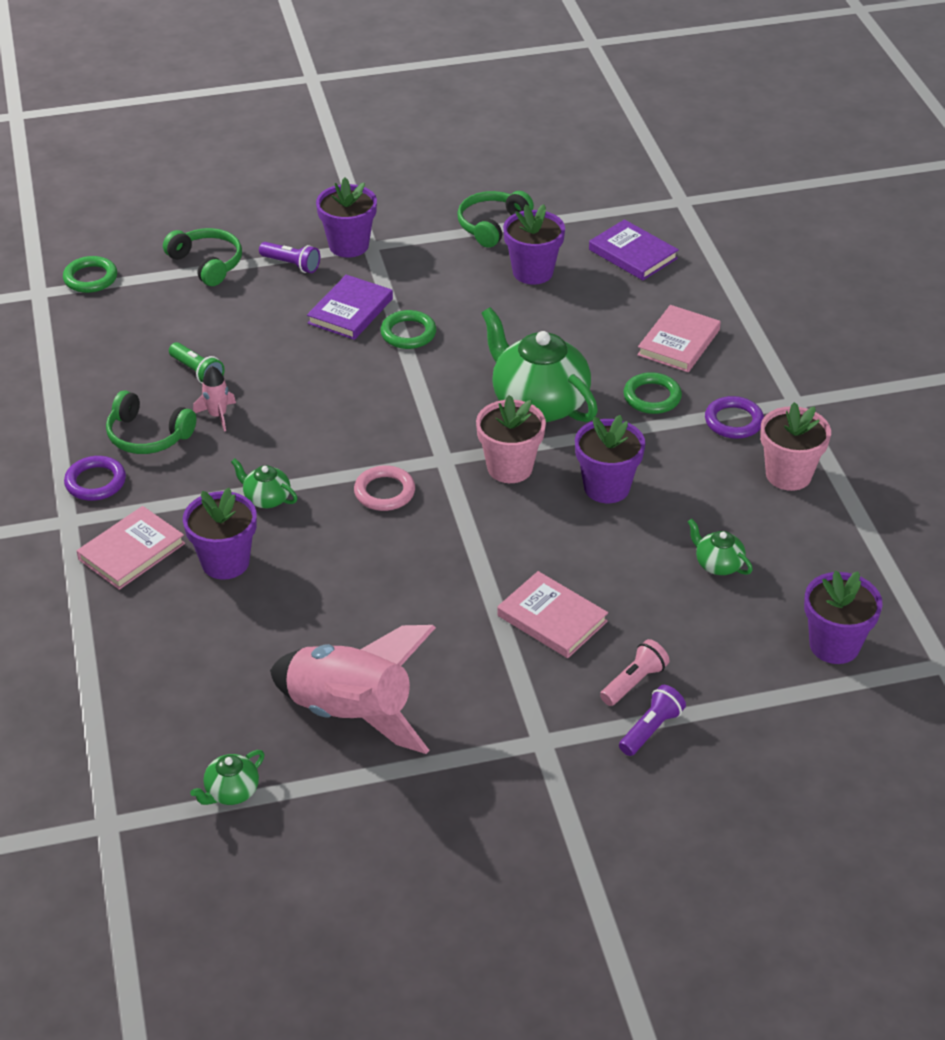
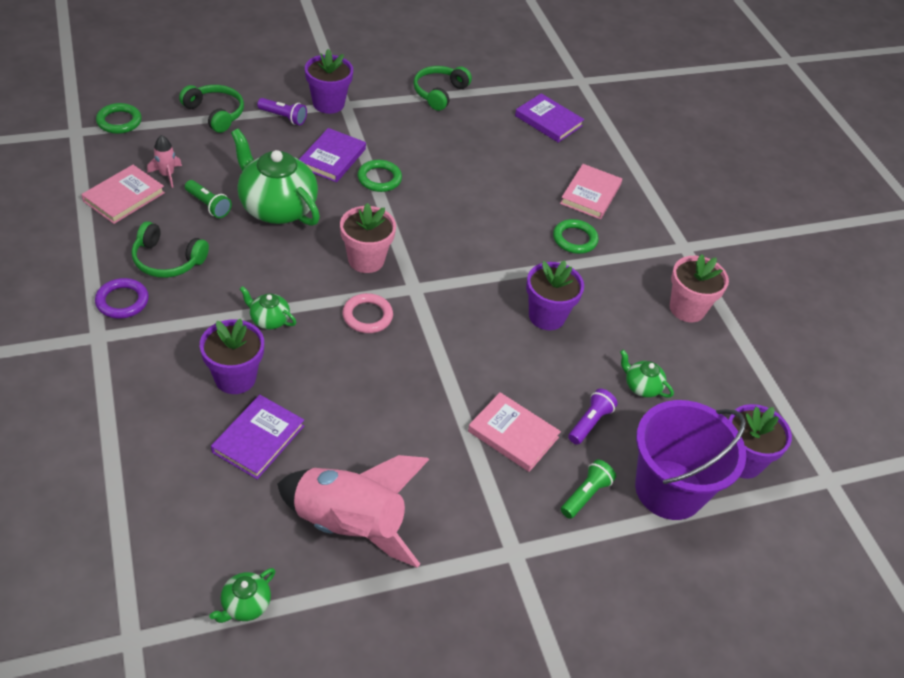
camera: 10 degrees left, 5 degrees up
pink book [77,506,185,590] -> pink book moved to [81,165,165,224]
pink rocket [193,366,236,431] -> pink rocket moved to [147,135,182,188]
pink flower pot [476,395,546,483] -> pink flower pot moved to [340,203,396,273]
green teapot [481,307,598,422] -> green teapot moved to [231,128,320,226]
purple flower pot [503,204,565,285] -> none
pink flashlight [600,639,669,706] -> green flashlight [561,460,616,519]
purple flashlight [619,685,686,756] -> purple flashlight moved to [568,389,618,445]
purple ring [705,396,764,439] -> none
none -> purple book [211,395,304,479]
none -> purple bucket [635,400,746,520]

